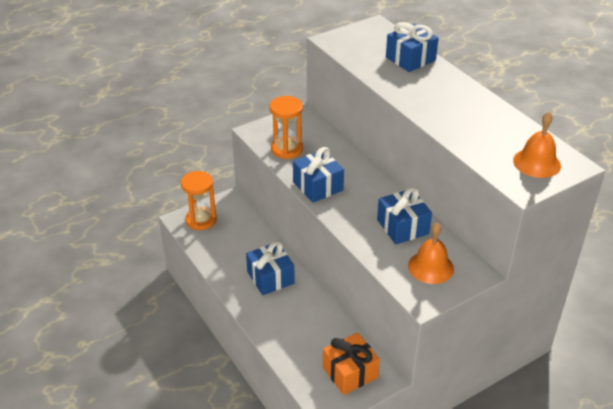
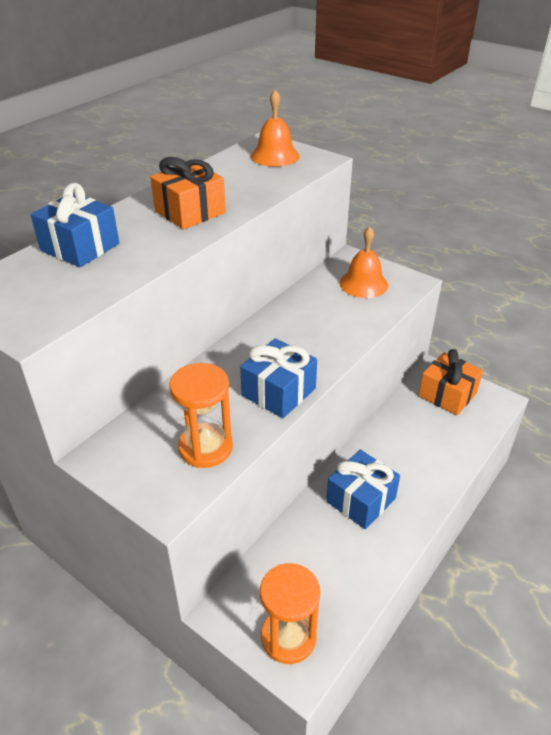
camera: 110 degrees left, 0 degrees up
blue gift [377,187,432,244] -> none
none -> orange gift [150,157,226,229]

